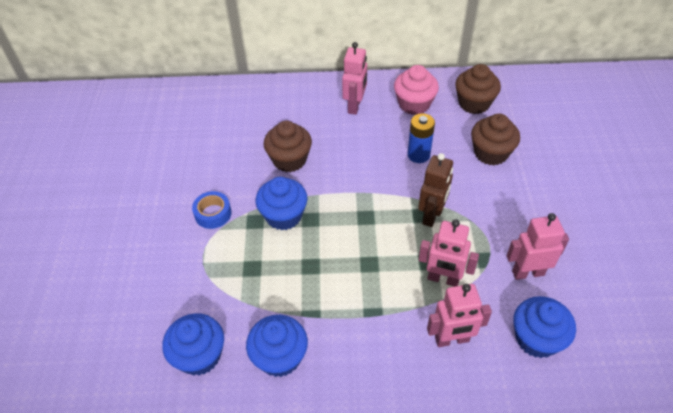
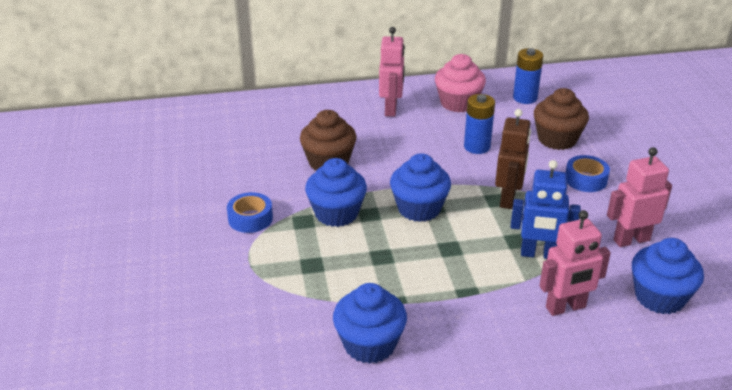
camera: 10 degrees left, 15 degrees down
blue cupcake [162,313,224,376] -> blue cupcake moved to [390,153,451,222]
pink robot [418,219,479,287] -> blue robot [511,160,581,259]
brown cupcake [455,64,501,114] -> blue battery [513,48,543,104]
none -> blue tape [566,155,610,192]

